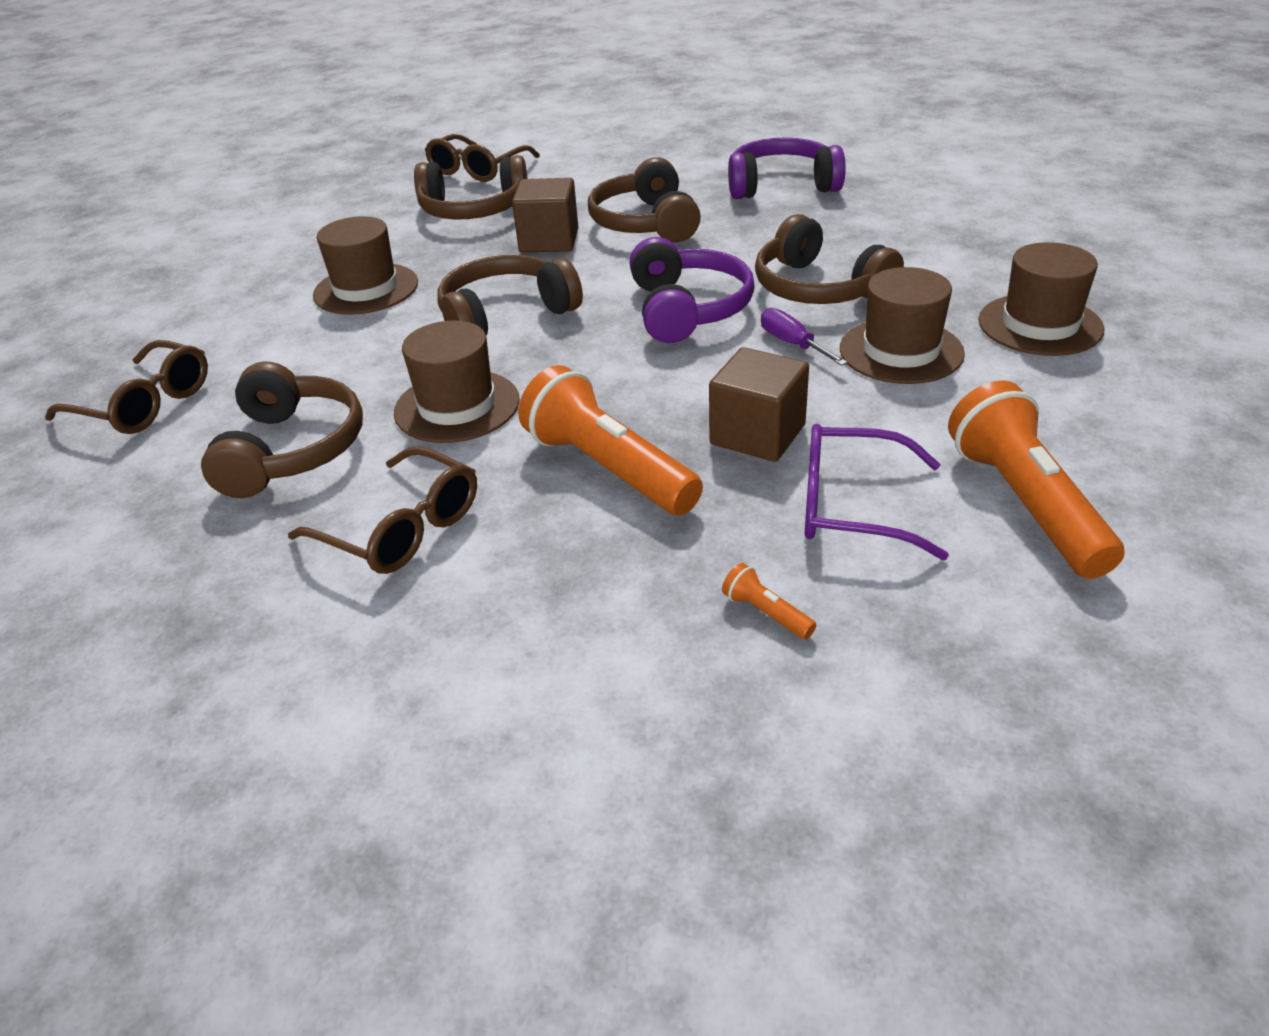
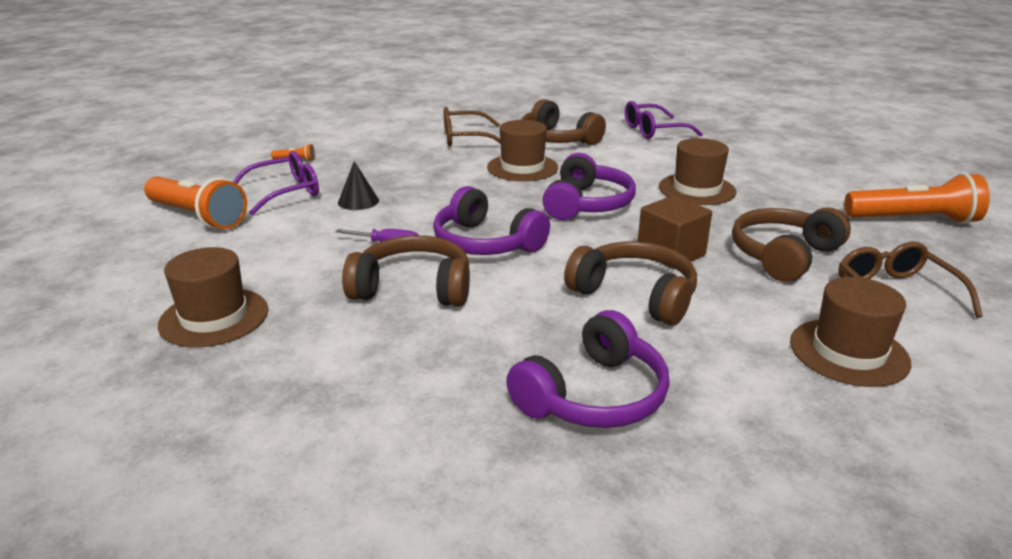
camera: 135 degrees right, 10 degrees down
brown glasses [45,340,208,434] -> purple glasses [625,101,703,139]
brown headphones [437,255,583,335] -> purple headphones [542,153,636,220]
orange flashlight [518,365,703,515] -> orange flashlight moved to [844,173,990,224]
brown cube [709,347,809,462] -> black cone [338,161,379,210]
brown hat [840,267,965,384] -> brown hat moved to [790,277,911,387]

